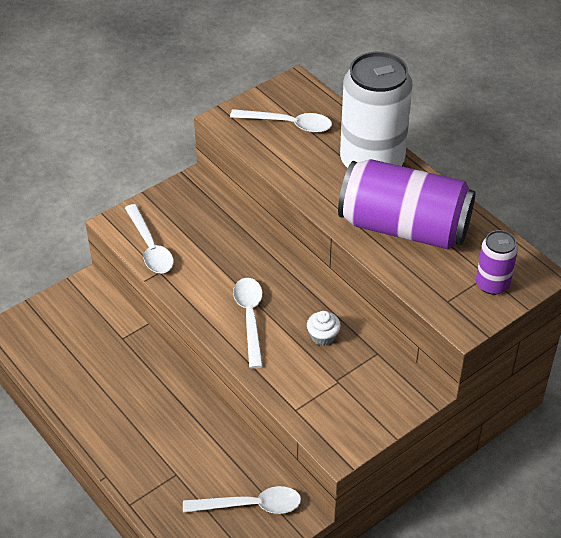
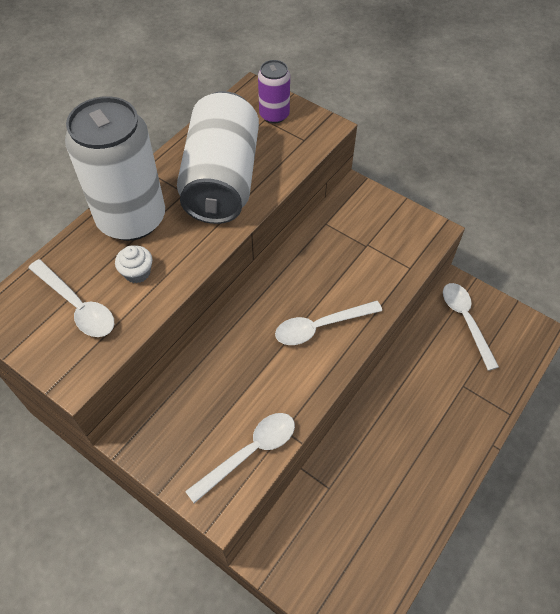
camera: 105 degrees left, 10 degrees up
white spoon [230,109,332,133] -> white spoon turned 135 degrees clockwise [28,259,114,337]
white cupcake [307,311,341,346] -> white cupcake moved to [115,245,152,283]
purple can [338,159,475,249] -> white can [177,91,259,224]

